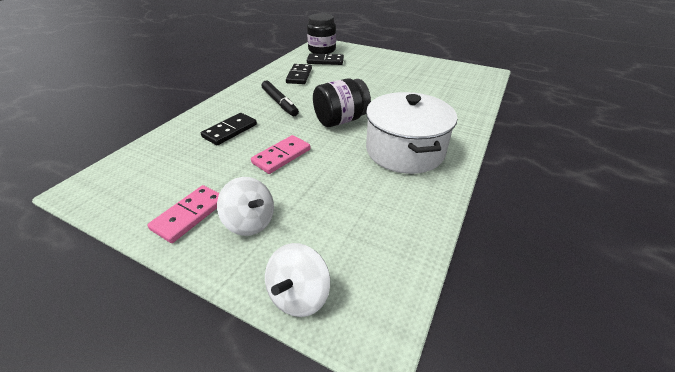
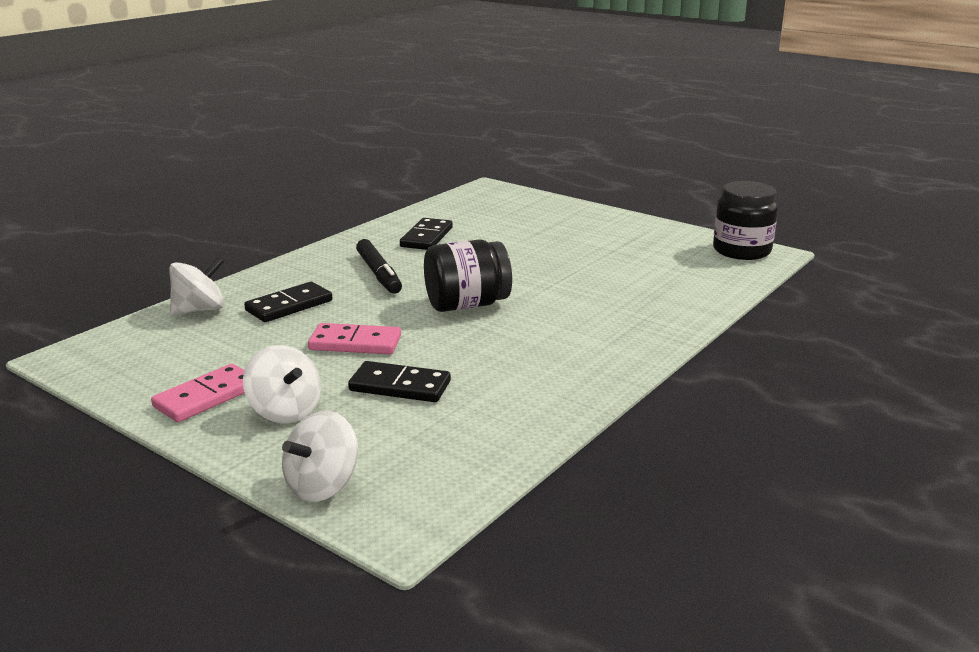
camera: 10 degrees right, 15 degrees down
pink domino [251,135,311,174] -> pink domino turned 45 degrees clockwise [308,323,401,354]
black jar [307,13,336,54] -> black jar moved to [713,181,778,260]
black domino [307,53,344,65] -> black domino moved to [348,361,451,402]
white pot [366,92,457,174] -> none
none -> white spinning top [169,257,224,315]

